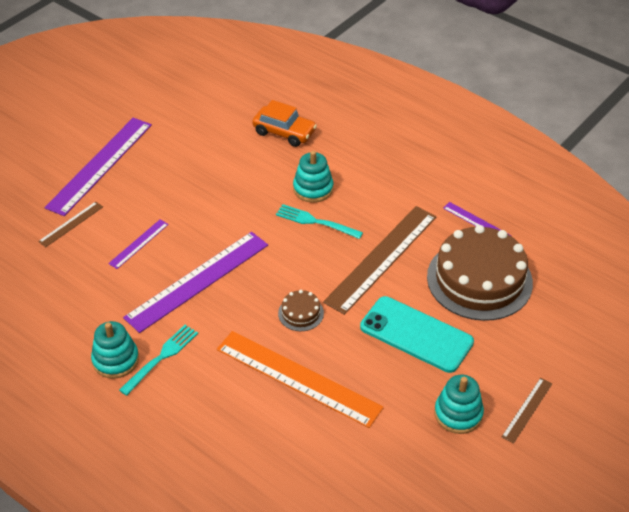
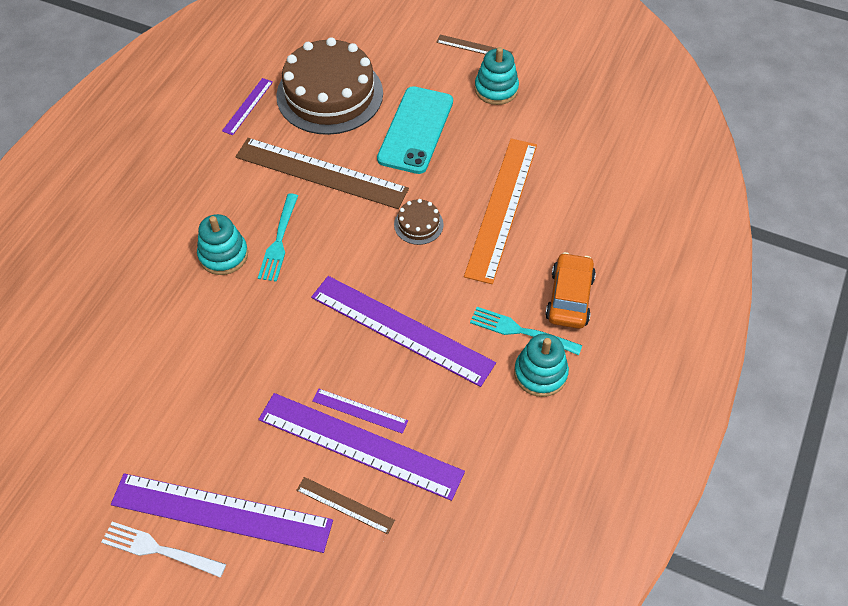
camera: 105 degrees left, 10 degrees up
orange car [252,100,317,147] -> orange car moved to [545,252,596,329]
none -> white fork [102,522,226,578]
none -> purple ruler [258,393,465,501]

